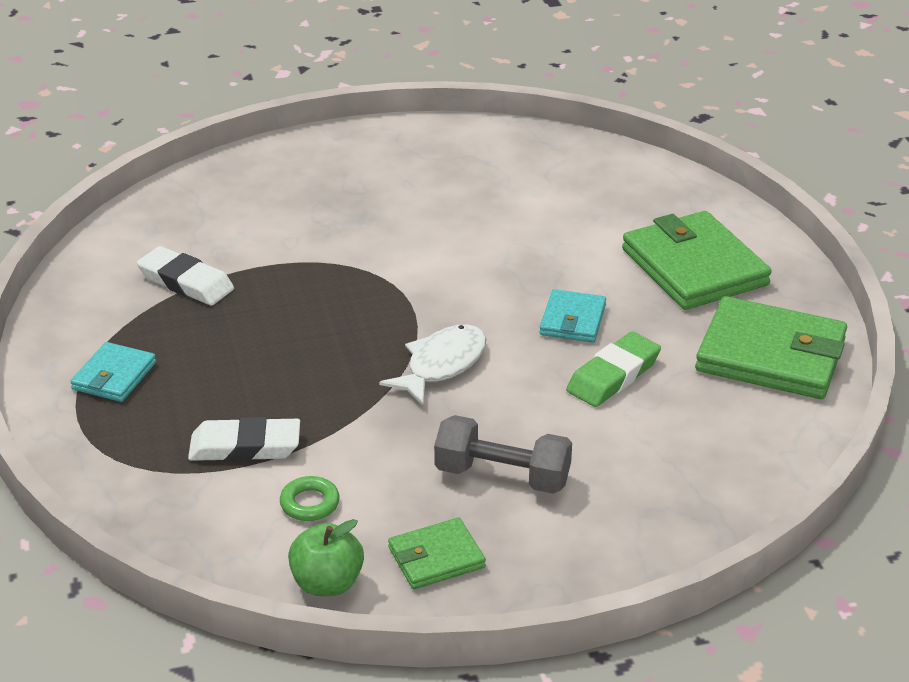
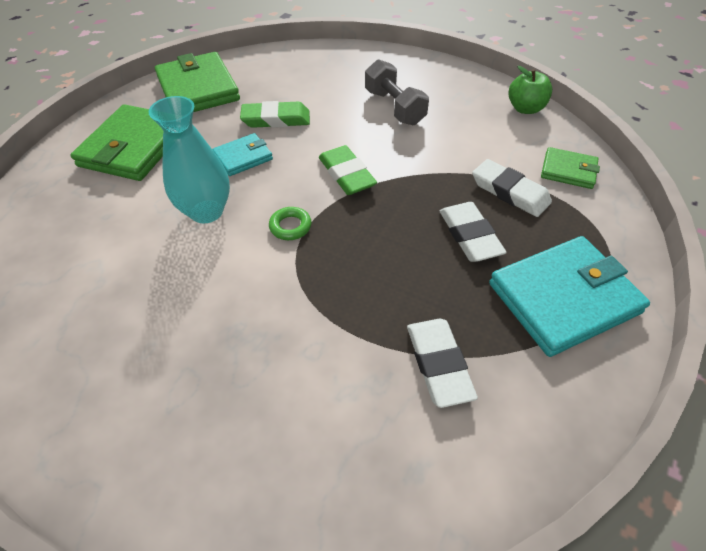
camera: 135 degrees left, 15 degrees up
turquoise wallet [70,342,156,402] -> turquoise wallet [489,236,650,357], size x1.89
green ring [280,476,340,521] -> green ring moved to [269,207,312,240]
white fish [379,324,486,405] -> green eraser [319,145,377,195]
green wallet [388,518,486,589] -> green wallet moved to [541,147,600,189]
none -> turquoise vase [149,96,230,223]
none -> white eraser [440,202,507,262]

